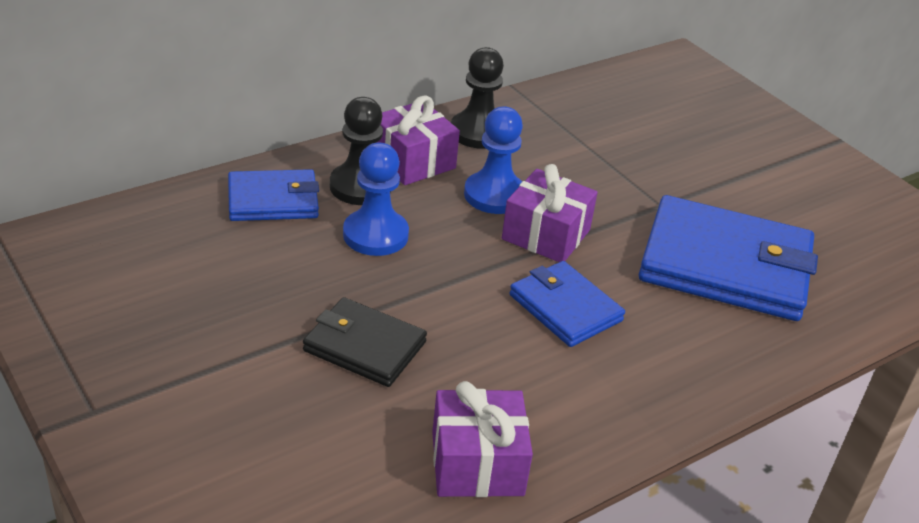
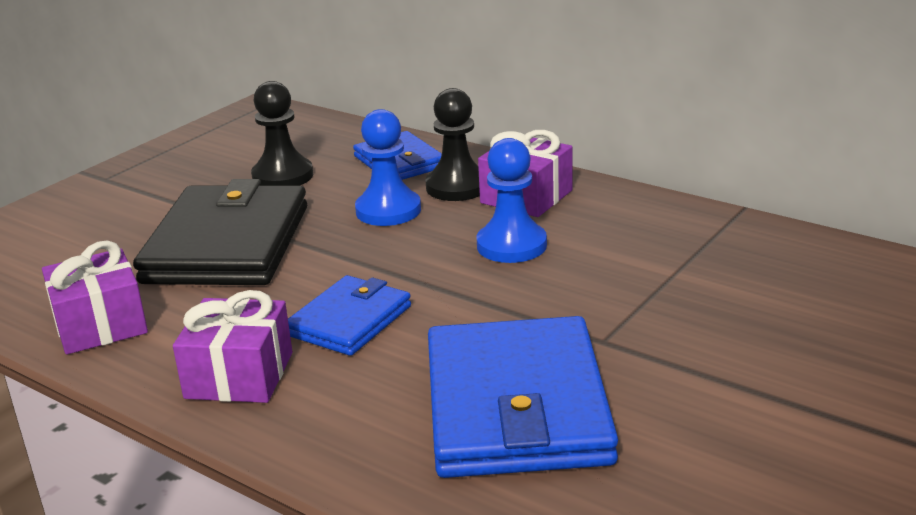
camera: 75 degrees right, 10 degrees down
black wallet [303,297,427,387] -> black wallet [133,179,307,285], size x1.80
black pawn [451,47,504,149] -> black pawn moved to [251,81,313,186]
purple gift [502,164,598,262] -> purple gift moved to [173,290,293,403]

